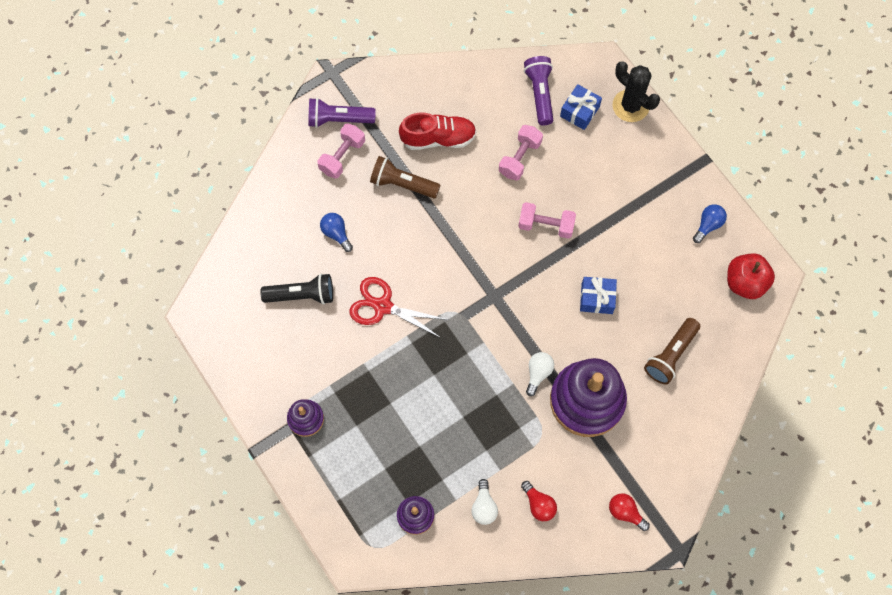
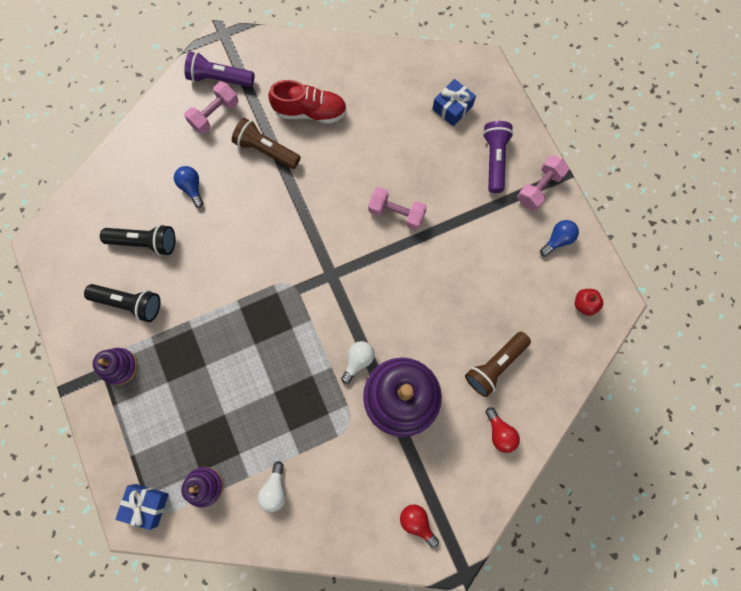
camera: 10 degrees right, 5 degrees up
red scissors [349,277,448,338] -> none
pink dumbbell [499,125,543,181] -> pink dumbbell moved to [517,155,569,211]
red light bulb [521,481,557,521] -> red light bulb moved to [486,407,520,453]
purple flashlight [524,56,553,125] -> purple flashlight moved to [483,121,513,193]
blue gift [580,277,617,314] -> blue gift moved to [115,484,169,530]
black cactus [613,61,660,122] -> none
red apple [727,253,775,299] -> red apple [575,289,603,316], size x0.58
none -> black flashlight [84,284,161,322]

